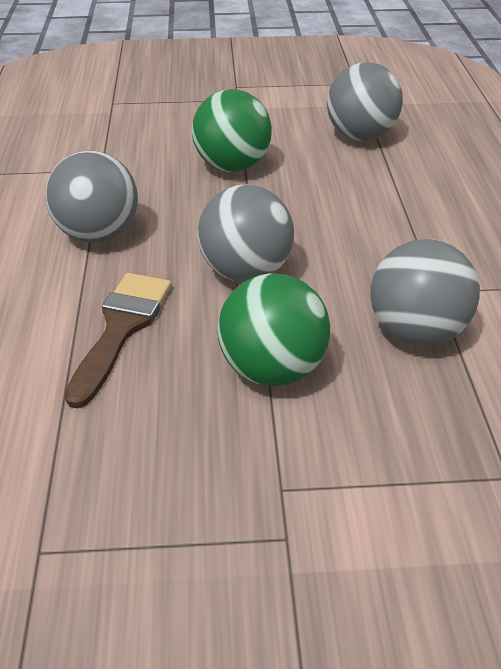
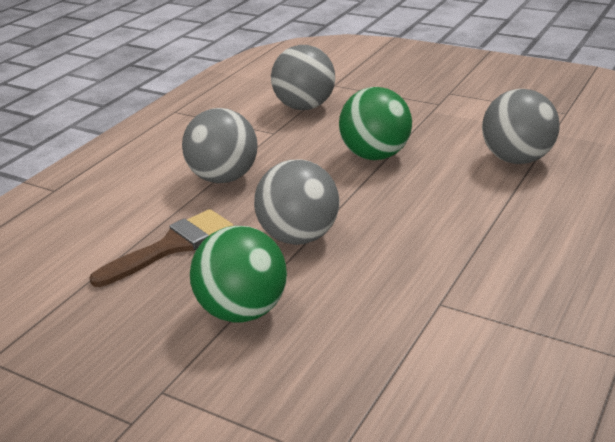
camera: 35 degrees right, 10 degrees down
grey ball [370,239,480,346] -> grey ball moved to [271,45,335,110]

